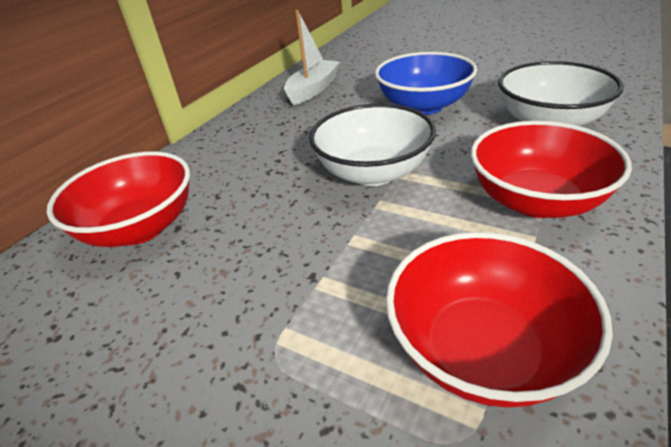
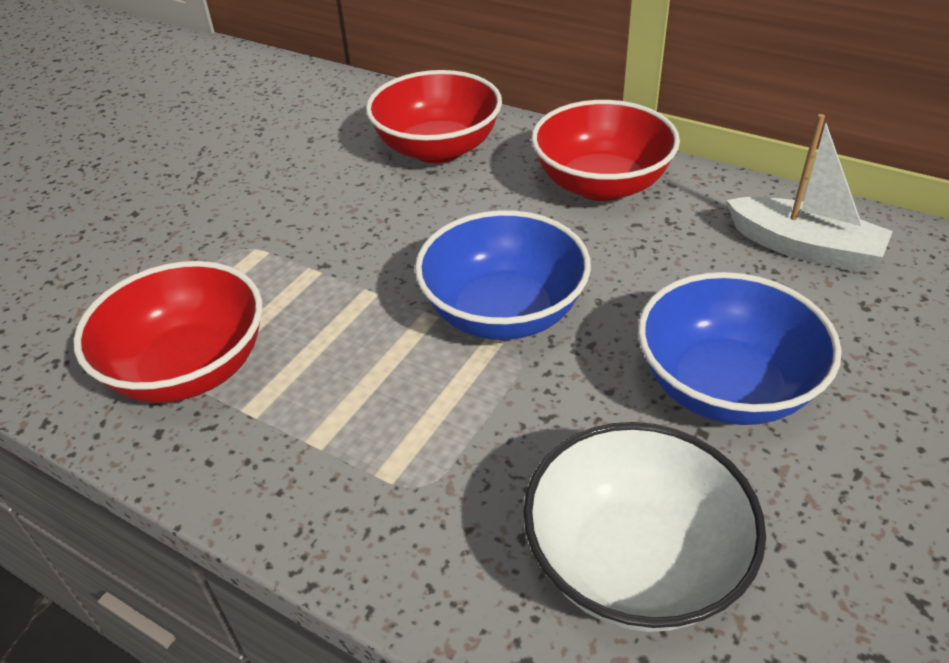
camera: 90 degrees right, 5 degrees up
white bowl [309,104,436,186] -> blue bowl [415,210,591,340]
red bowl [471,121,632,218] -> red bowl moved to [531,100,680,201]

